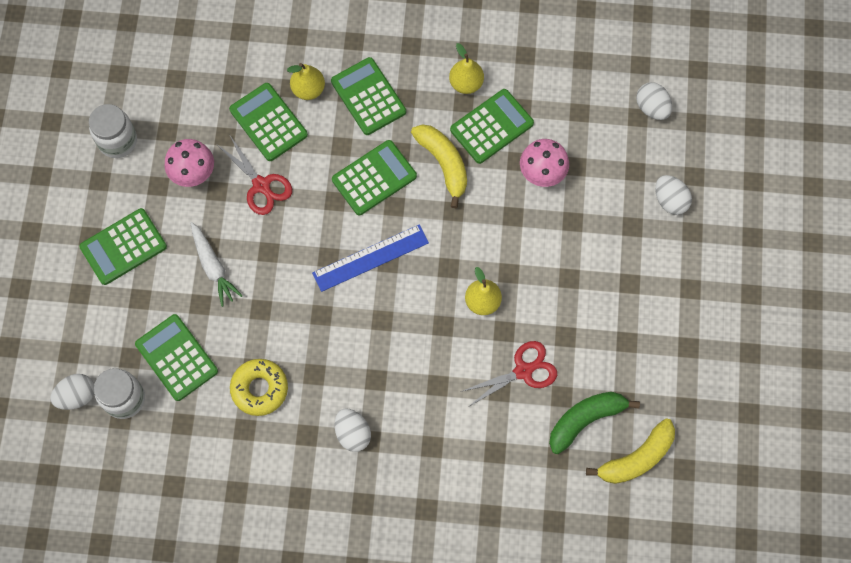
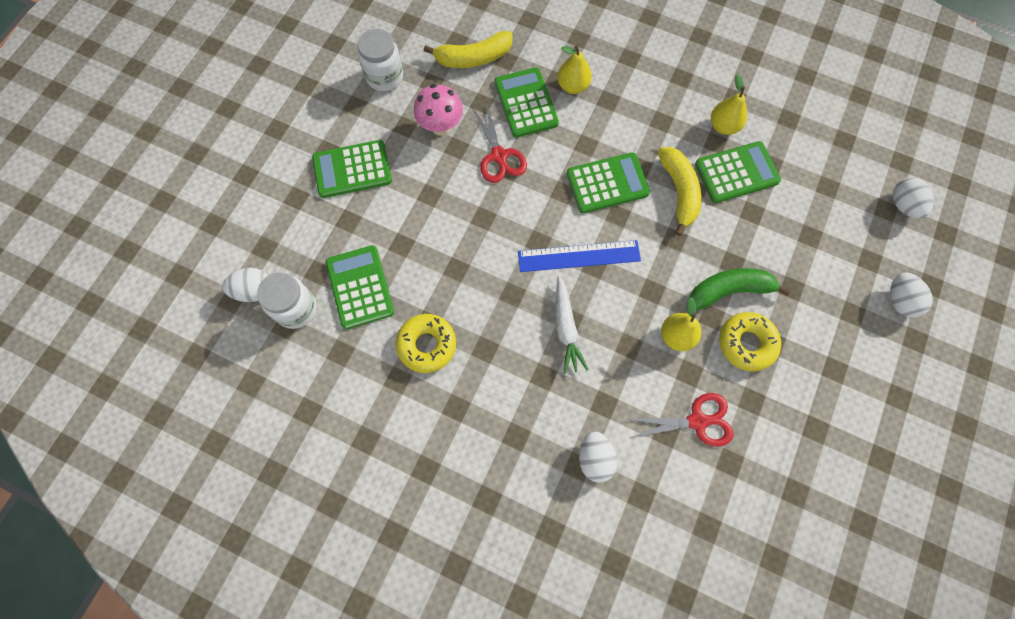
camera: 20 degrees right, 0 degrees up
white carrot [191,222,243,307] -> white carrot moved to [556,276,589,374]
green calculator [331,57,406,135] -> none
white egg [335,409,371,452] -> white egg moved to [579,431,617,483]
pink mushroom [520,139,569,187] -> none
green banana [549,392,640,454] -> green banana moved to [688,268,791,310]
yellow banana [586,419,675,484] -> yellow banana moved to [424,31,513,68]
none -> yellow donut [719,312,781,371]

